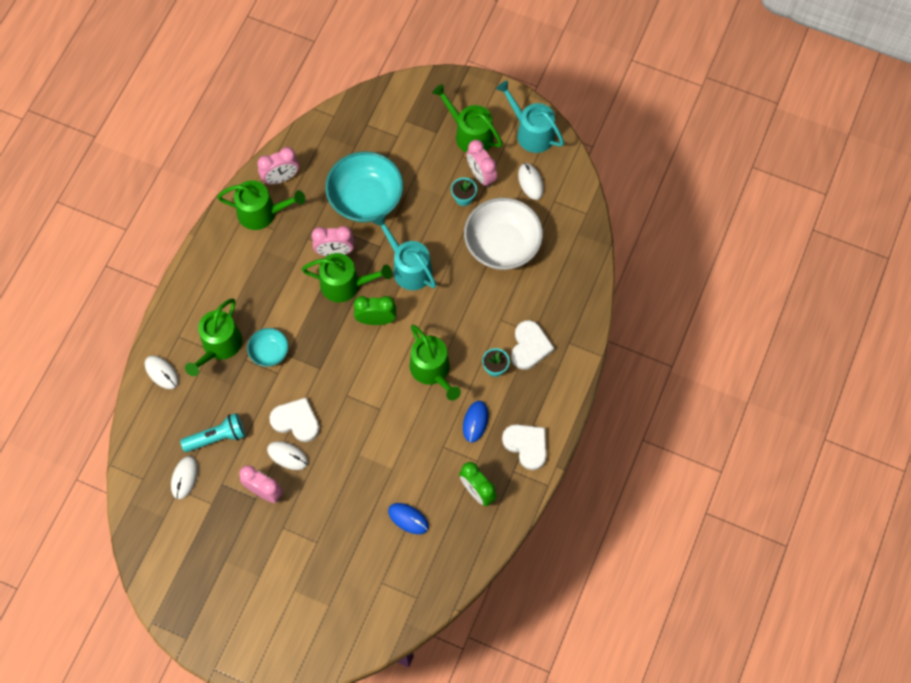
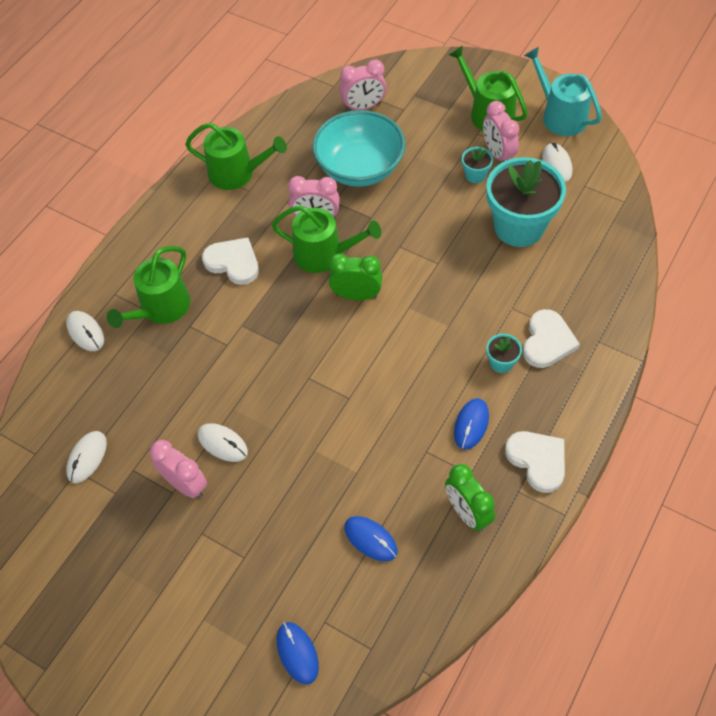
camera: 10 degrees right, 10 degrees down
turquoise flashlight [180,413,245,452] -> none
turquoise bowl [247,328,289,367] -> none
pink clock [257,147,299,184] -> pink clock moved to [339,59,387,111]
white heart [269,398,319,442] -> white heart moved to [202,237,259,285]
turquoise watering can [373,215,437,290] -> none
green watering can [410,325,461,400] -> none
white bowl [464,197,543,270] -> turquoise flower pot [486,157,566,247]
none -> blue mouse [277,622,319,685]

